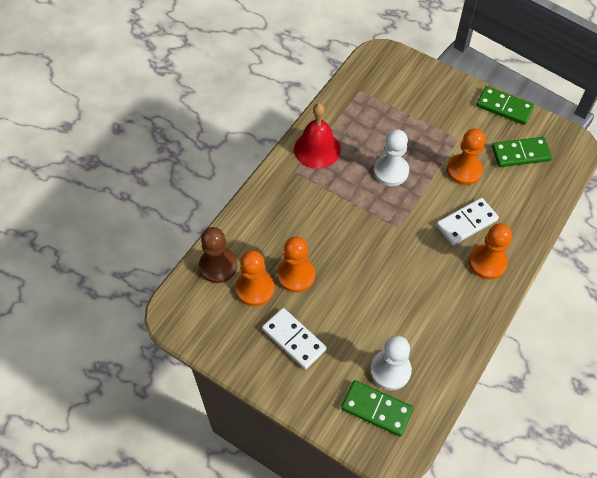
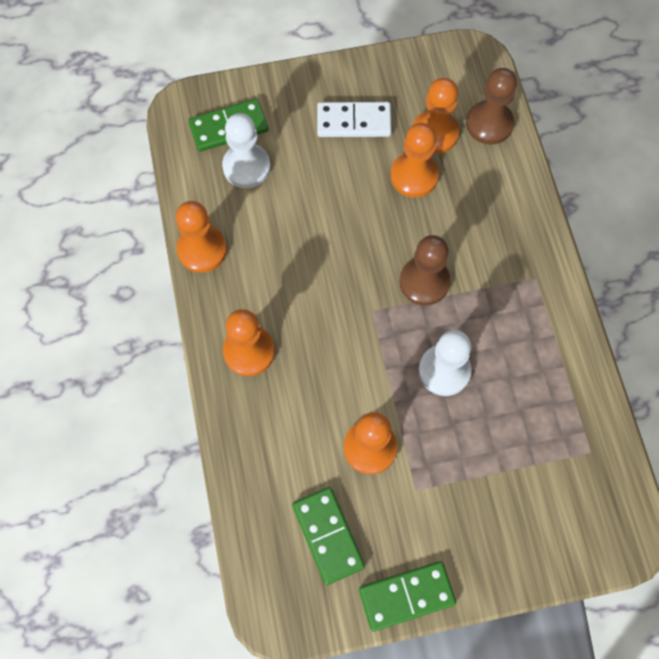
camera: 135 degrees right, 10 degrees up
red bell [294,103,341,169] -> none
white domino [436,198,499,245] -> none
green domino [492,137,552,167] -> green domino turned 60 degrees counterclockwise [292,487,365,585]
none -> orange pawn [176,201,227,273]
none -> brown pawn [399,235,450,306]

